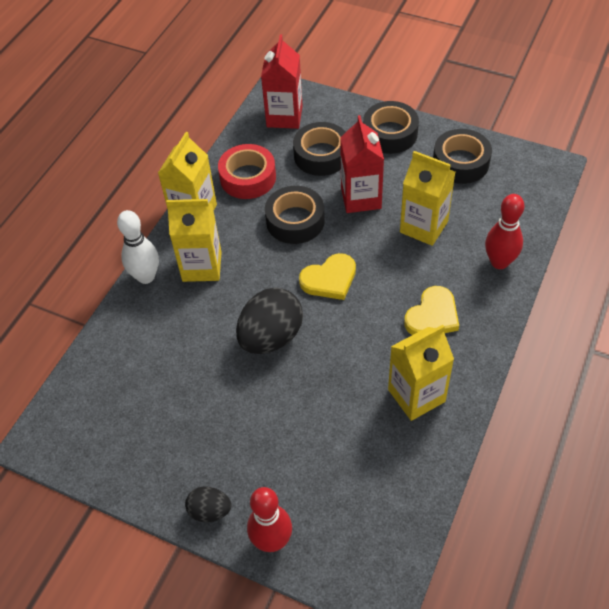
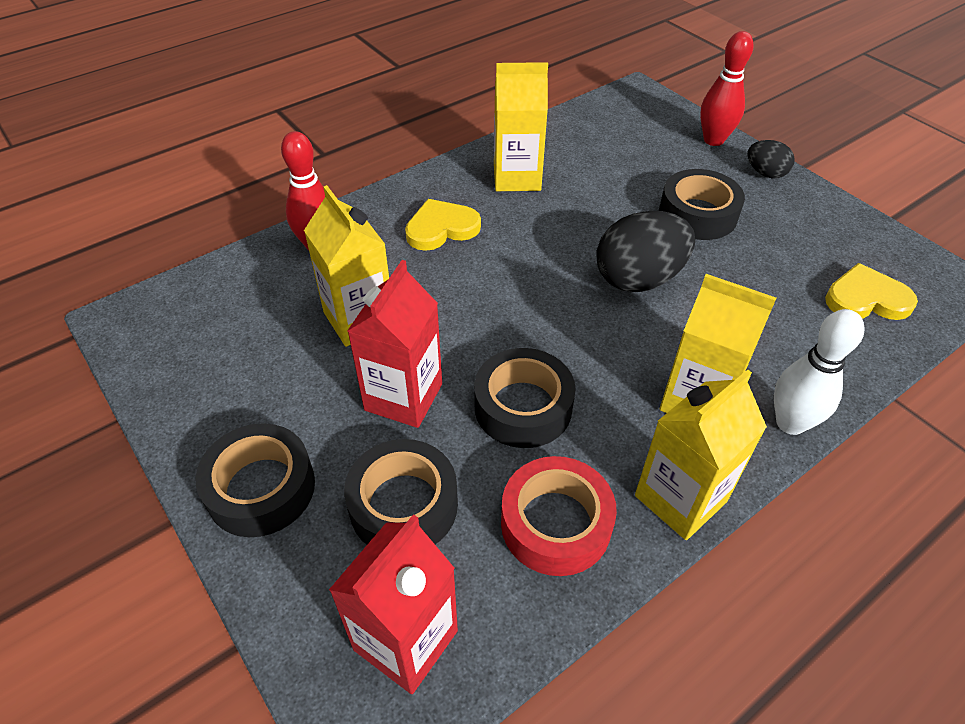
camera: 155 degrees left, 5 degrees down
yellow heart [299,253,356,300] -> yellow heart moved to [825,263,918,320]
black tape [433,129,492,184] -> black tape moved to [659,169,745,240]

